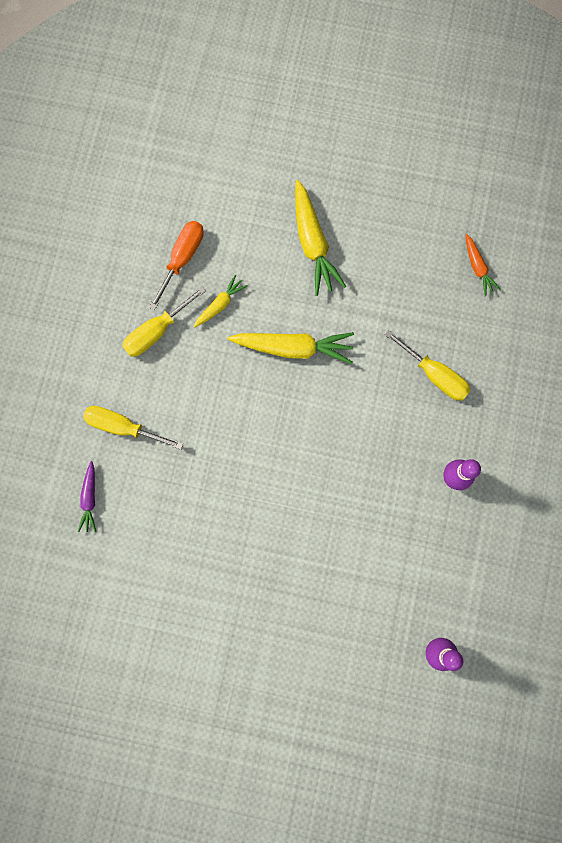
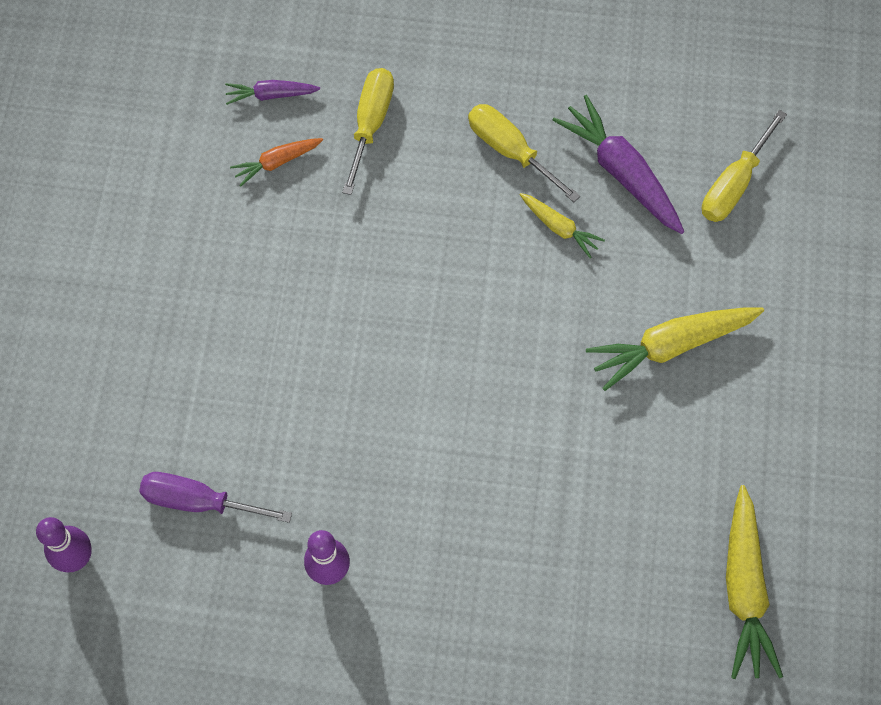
camera: 85 degrees right, 10 degrees down
orange screwdriver [149,221,204,310] -> purple carrot [553,95,684,234]
yellow carrot [228,332,354,364] -> yellow carrot moved to [726,485,783,679]
yellow screwdriver [385,330,471,401] -> yellow screwdriver moved to [702,110,787,222]
orange carrot [465,234,501,296] -> orange carrot moved to [230,138,323,187]
none -> purple screwdriver [139,472,292,523]

